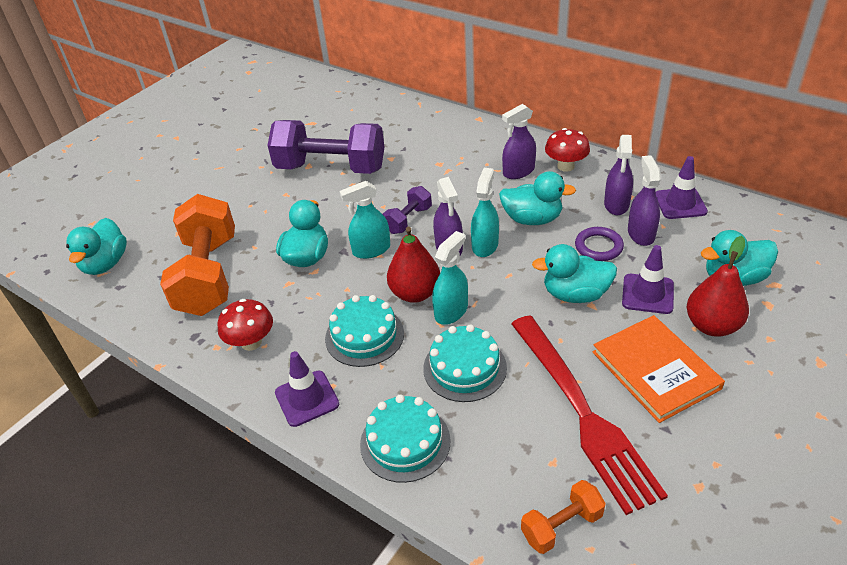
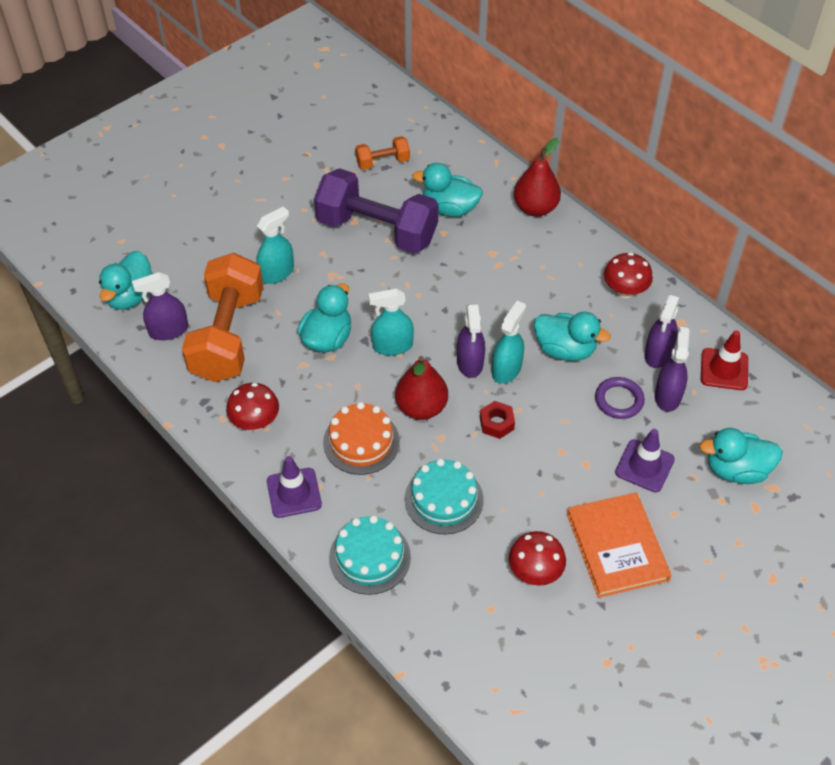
camera: 10 degrees right, 10 degrees up
turquoise cake [325,295,404,367] -> orange cake [323,402,400,475]
purple dumbbell [383,186,432,234] -> none
turquoise spray bottle [432,231,468,325] -> turquoise spray bottle moved to [257,206,294,284]
purple spray bottle [502,104,536,179] -> purple spray bottle moved to [132,272,188,340]
red fork [511,315,668,515] -> red mushroom [509,531,566,586]
orange dumbbell [521,480,606,554] -> orange dumbbell moved to [355,136,410,170]
turquoise duck [532,244,617,303] -> turquoise duck moved to [412,163,483,217]
purple traffic cone [655,156,708,219] -> red traffic cone [701,330,748,390]
red pear [687,236,749,337] -> red pear moved to [514,138,561,217]
none -> red nut [480,401,515,439]

